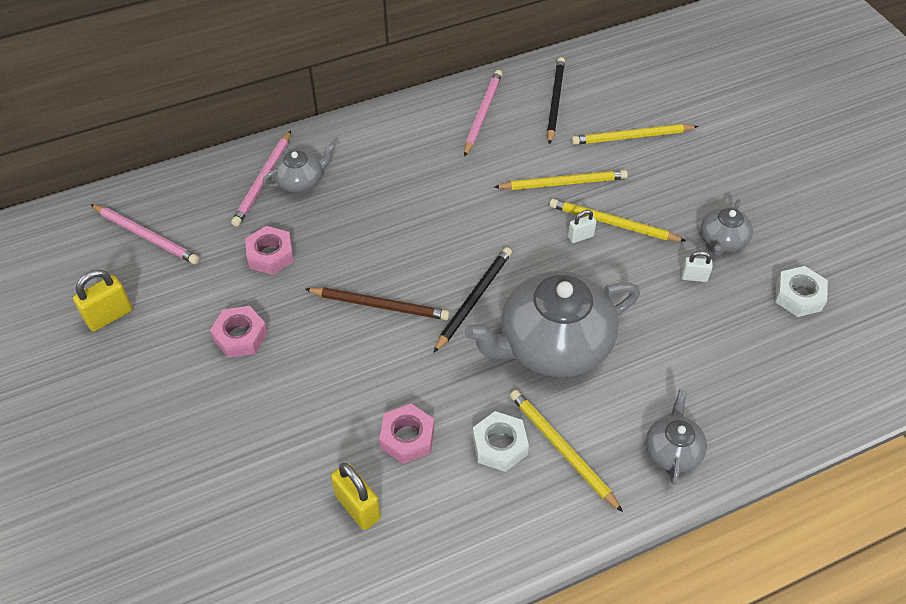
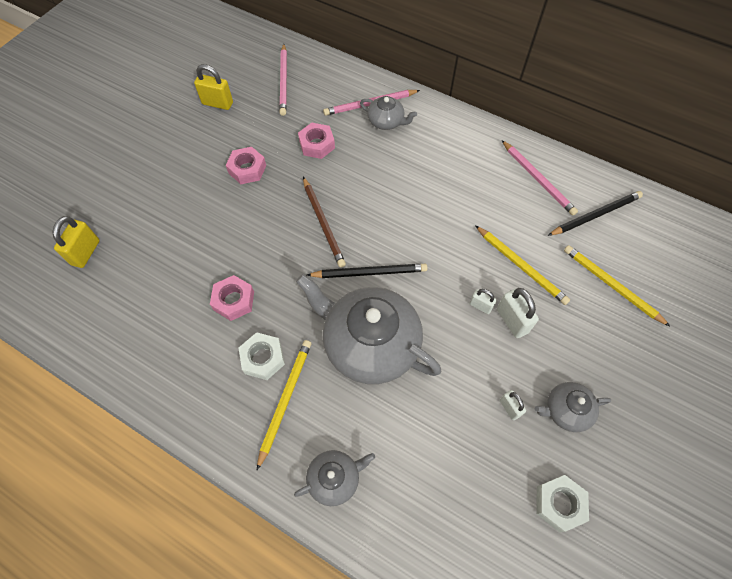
camera: 55 degrees right, 10 degrees up
yellow padlock [331,463,381,530] -> yellow padlock moved to [52,216,100,268]
pink pencil [464,70,502,157] -> pink pencil turned 75 degrees clockwise [502,140,578,215]
yellow pencil [549,199,686,241] -> white padlock [497,288,539,338]

